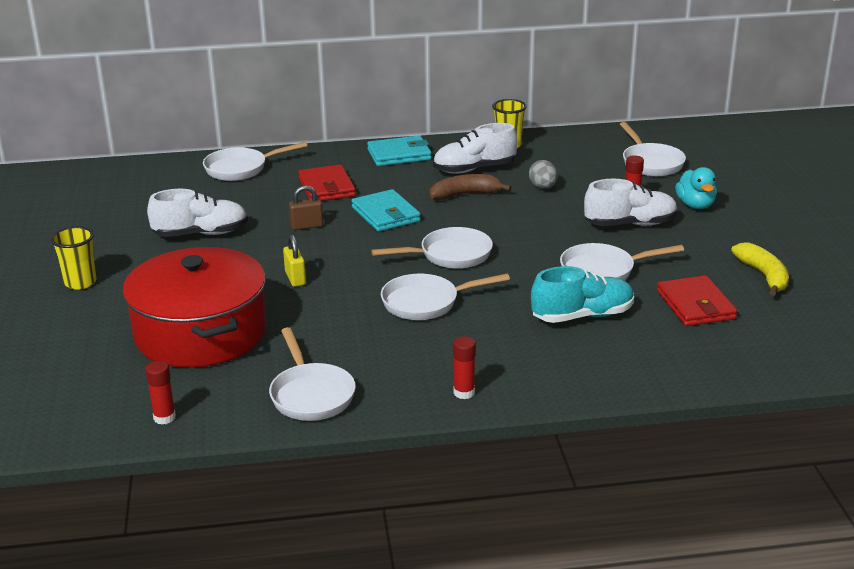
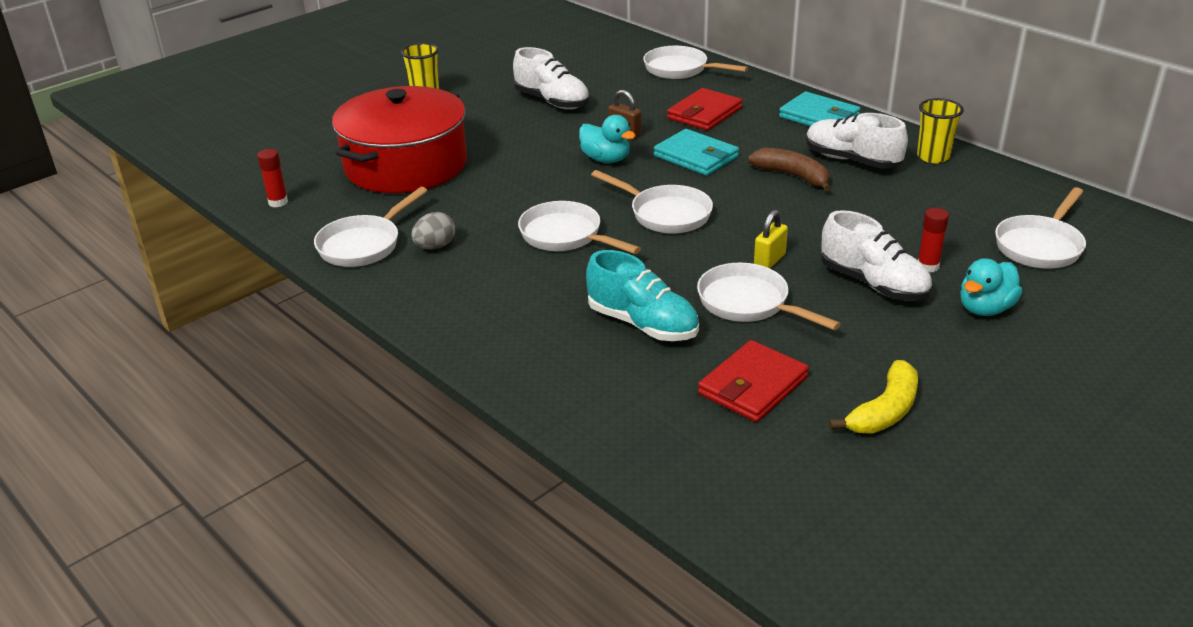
camera: 55 degrees right, 5 degrees up
yellow padlock [283,234,306,287] -> yellow padlock moved to [754,210,788,268]
turquoise wallet [351,189,421,232] -> turquoise wallet turned 75 degrees counterclockwise [654,129,739,176]
red glue stick [453,336,476,399] -> none
grey egg [529,160,558,189] -> grey egg moved to [411,212,455,249]
none -> turquoise duck [579,115,636,163]

